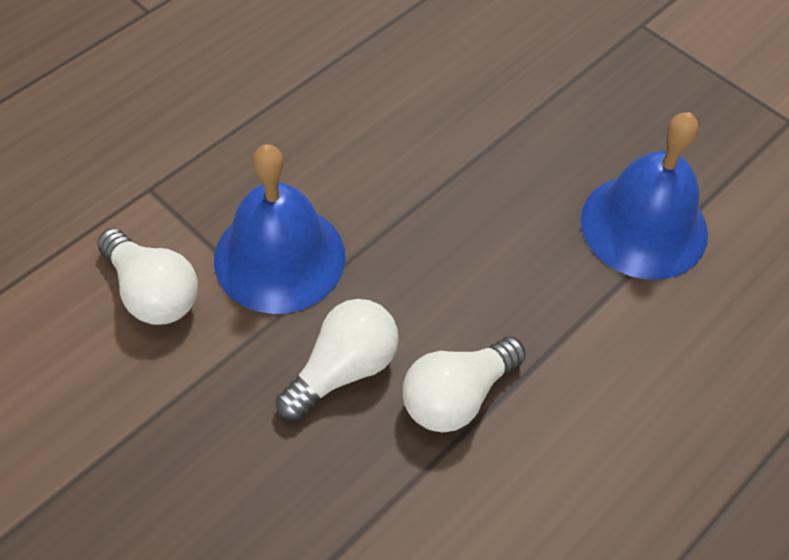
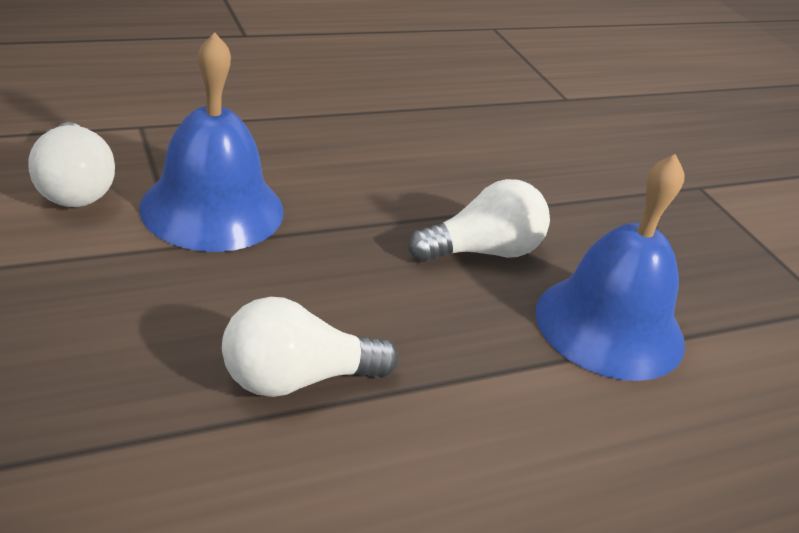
camera: 20 degrees right, 20 degrees down
white light bulb [276,299,399,421] -> white light bulb moved to [408,179,550,262]

